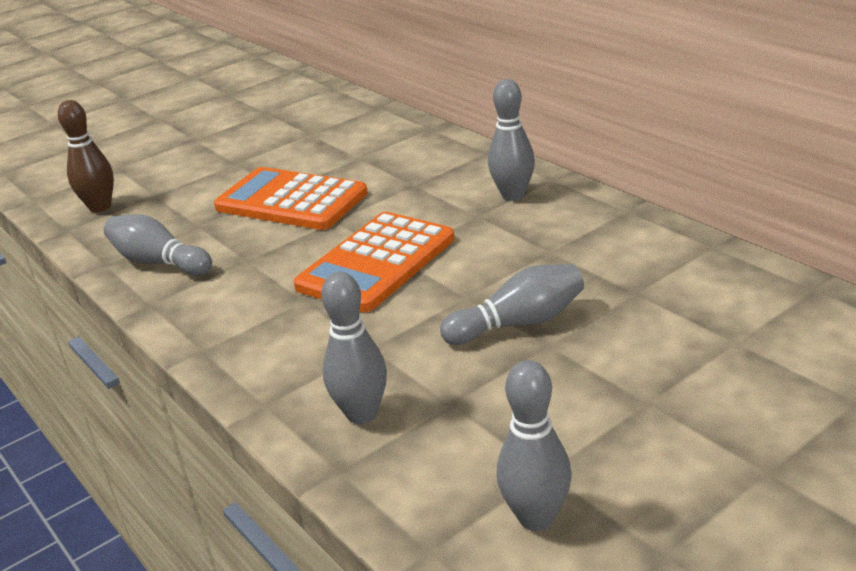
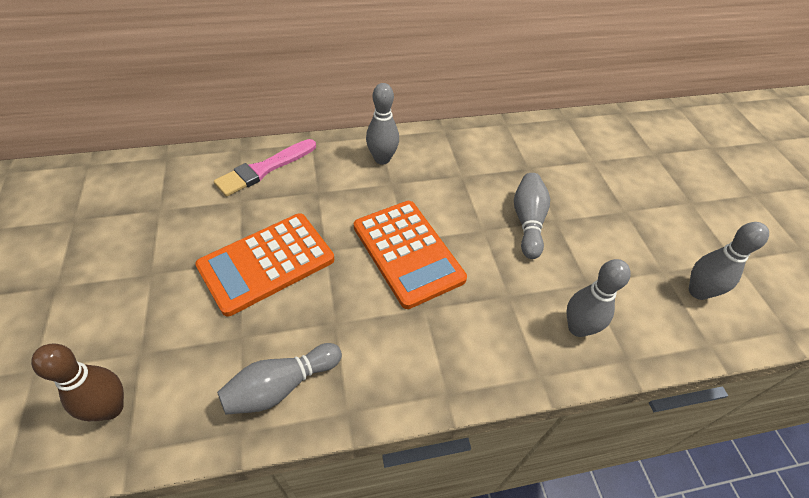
camera: 70 degrees left, 20 degrees up
none -> pink brush [214,139,316,197]

